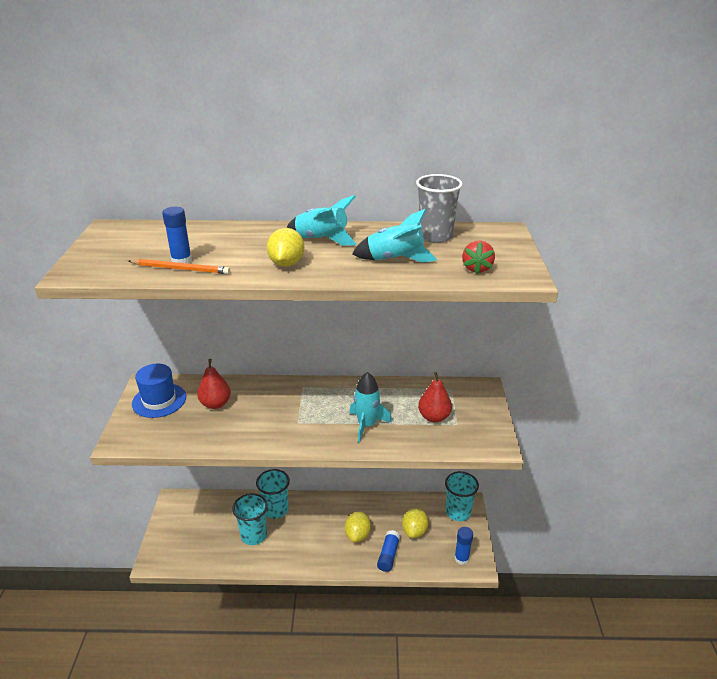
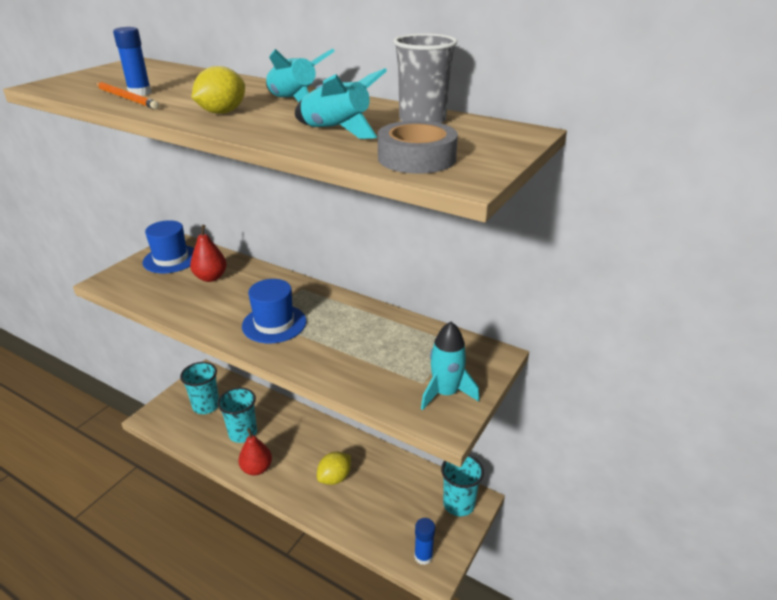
camera: 30 degrees right, 0 degrees up
turquoise cup [256,469,290,519] -> turquoise cup moved to [180,362,219,414]
turquoise rocket [350,372,392,442] -> turquoise rocket moved to [421,322,479,410]
blue glue stick [377,530,400,572] -> none
yellow lemon [402,508,428,538] -> none
red pear [418,372,452,422] -> red pear moved to [238,428,272,475]
red strawberry [462,241,495,274] -> grey tape [378,121,458,174]
none -> blue hat [242,279,306,343]

